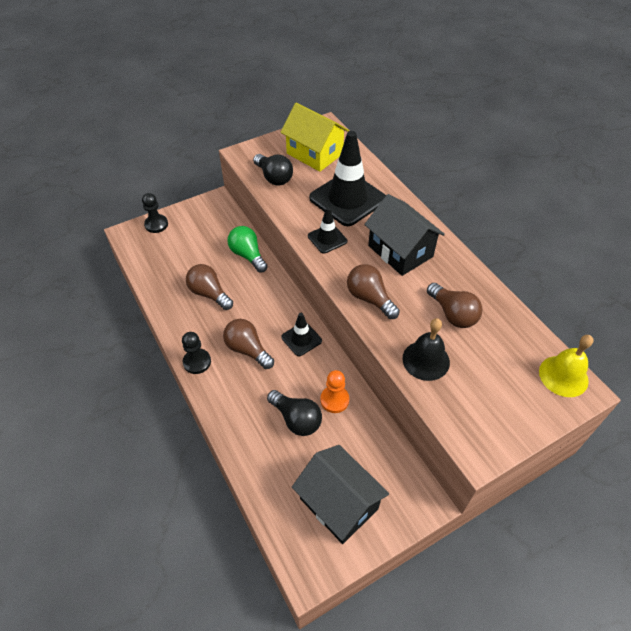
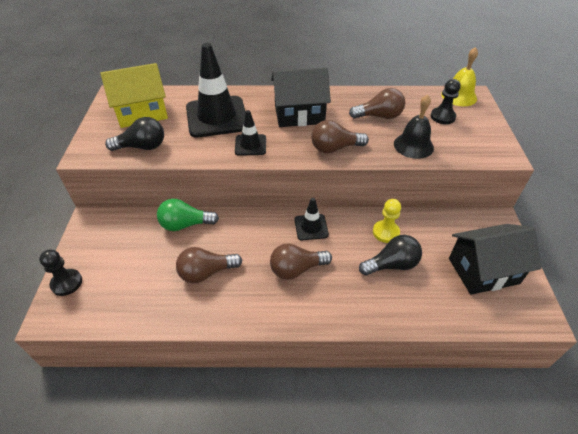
camera: 60 degrees left, 5 degrees down
black pawn [182,332,211,374] -> black pawn moved to [431,79,461,124]
orange pawn [320,370,349,413] -> yellow pawn [373,199,401,243]

